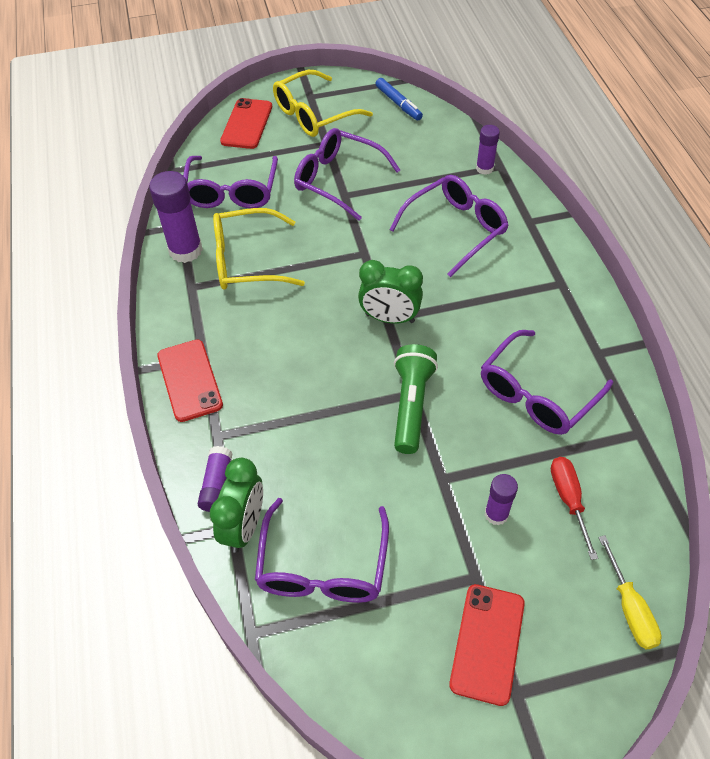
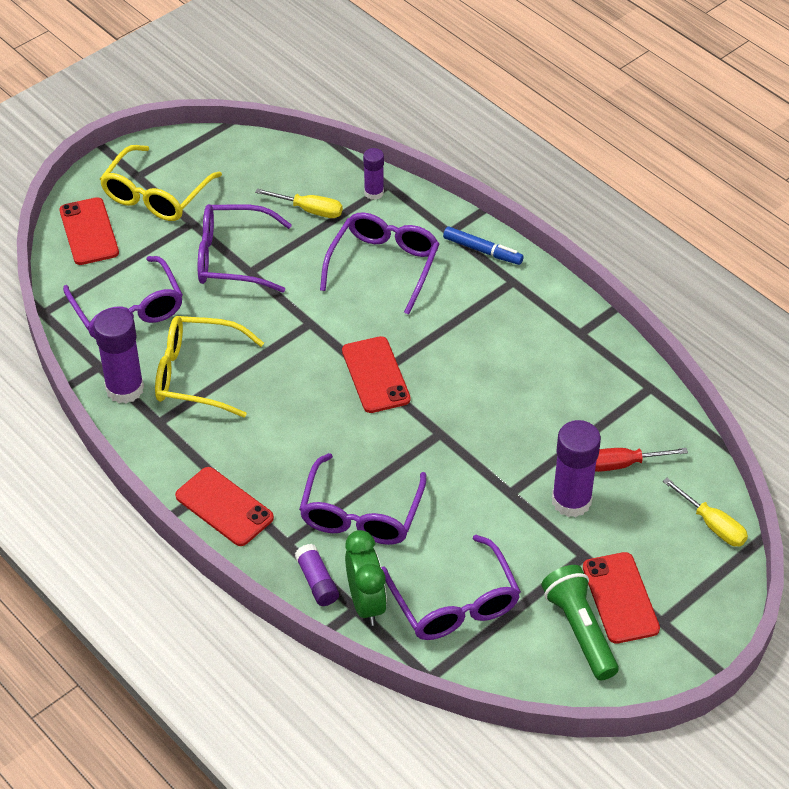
camera: 30 degrees left, 5 degrees down
yellow glasses [213,208,305,290] -> yellow glasses turned 45 degrees clockwise [155,316,264,418]
green clock [358,260,423,324] -> red phone [342,336,411,413]
blue marker [376,78,423,120] -> blue marker moved to [443,227,524,265]
green flashlight [394,344,438,454] -> green flashlight moved to [542,565,619,680]
purple glasses [481,330,613,435] -> purple glasses moved to [299,453,426,545]
purple glue stick [485,474,518,526] -> purple glue stick [552,420,601,517], size x1.76
red screwdriver [551,457,598,560] -> red screwdriver turned 60 degrees counterclockwise [595,448,688,472]
none -> yellow screwdriver [255,188,343,218]

